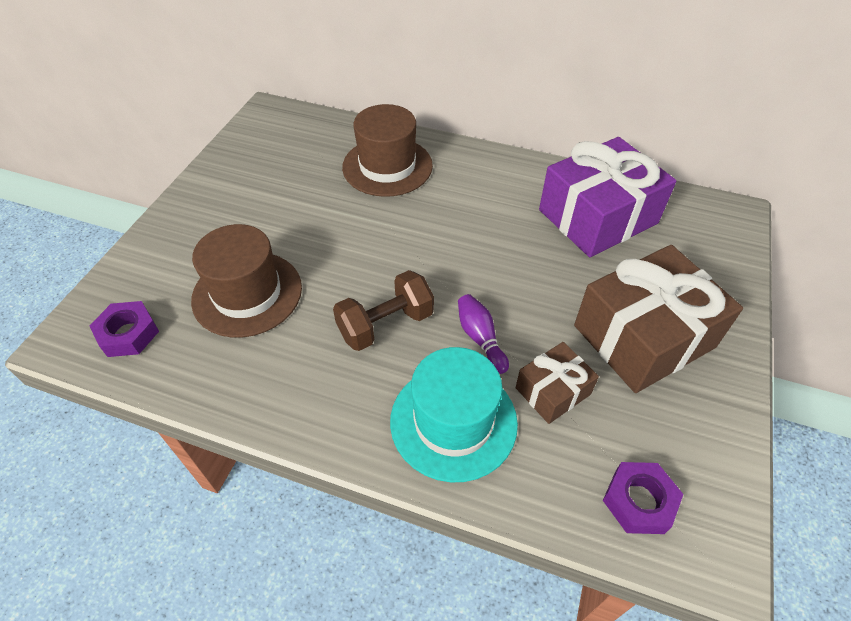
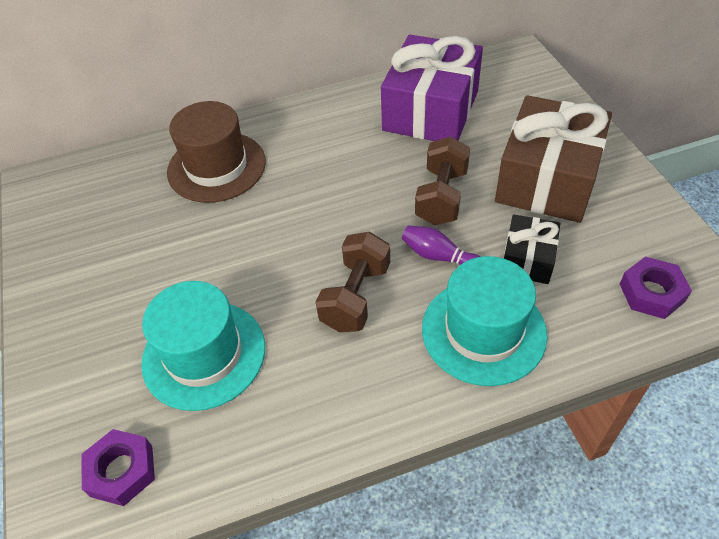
camera: 35 degrees left, 0 degrees up
brown hat [191,224,302,338] -> turquoise hat [141,281,265,411]
brown gift [516,342,599,424] -> black gift [504,214,560,284]
none -> brown dumbbell [415,136,470,225]

